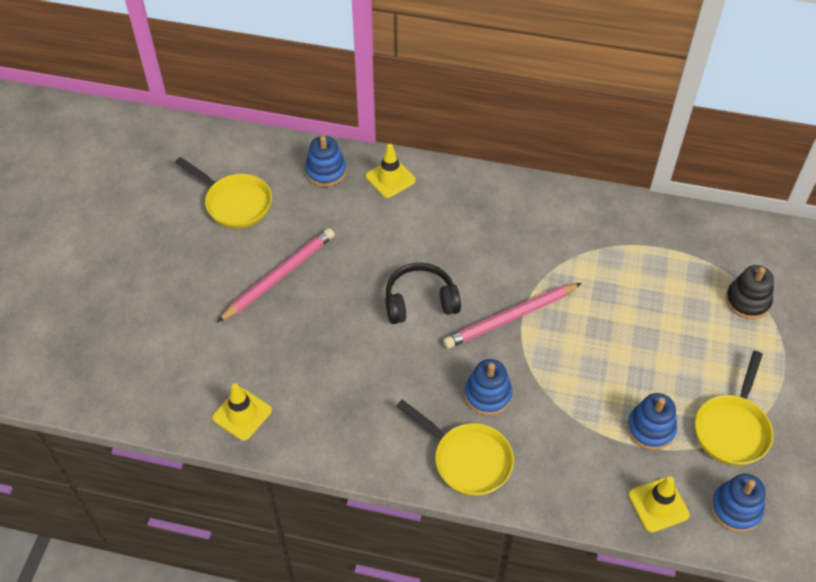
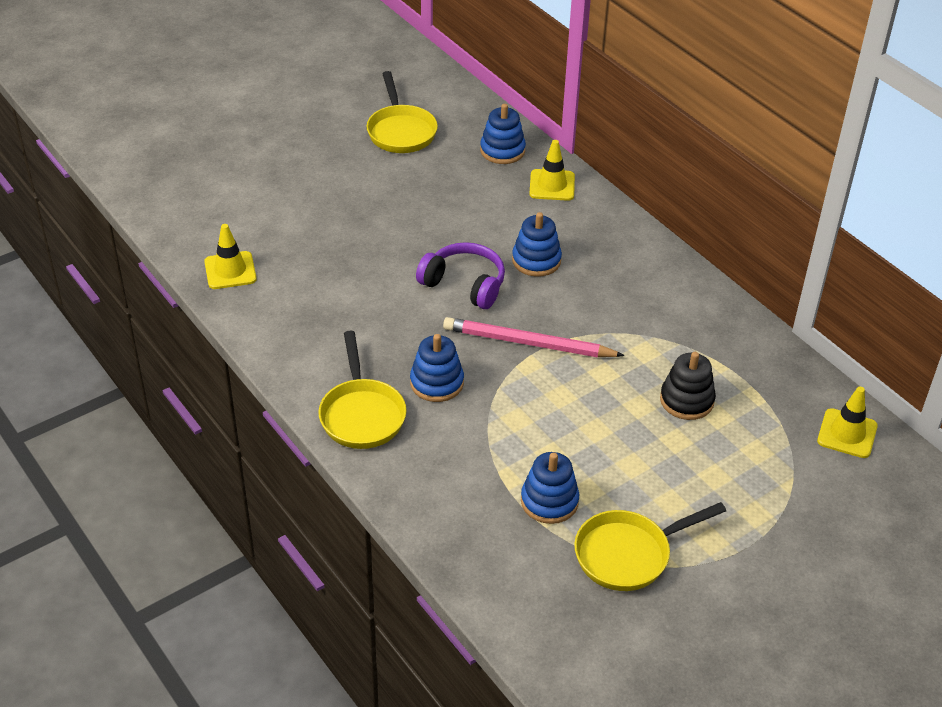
camera: 40 degrees right, 10 degrees down
pink pencil [217,228,335,323] -> none
black headphones [386,263,461,324] -> purple headphones [416,242,505,309]
yellow traffic cone [629,476,690,532] -> yellow traffic cone moved to [817,387,878,458]
blue stacking toy [711,474,766,532] -> blue stacking toy moved to [512,212,562,277]
black stacking toy [726,265,774,319] -> black stacking toy moved to [660,352,716,420]

